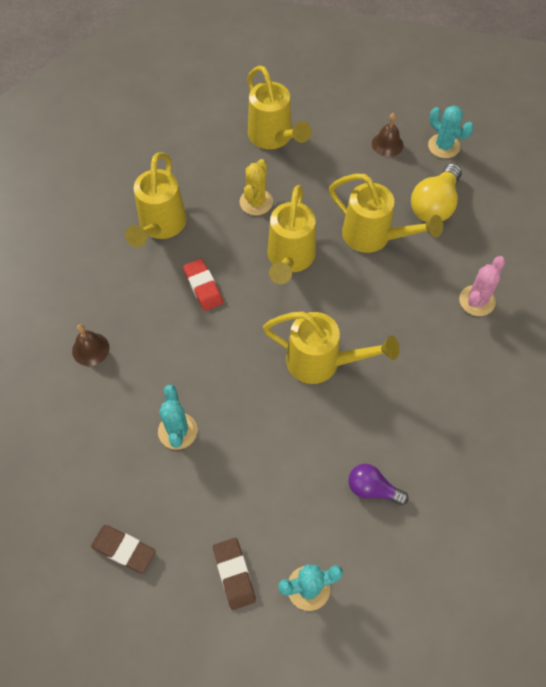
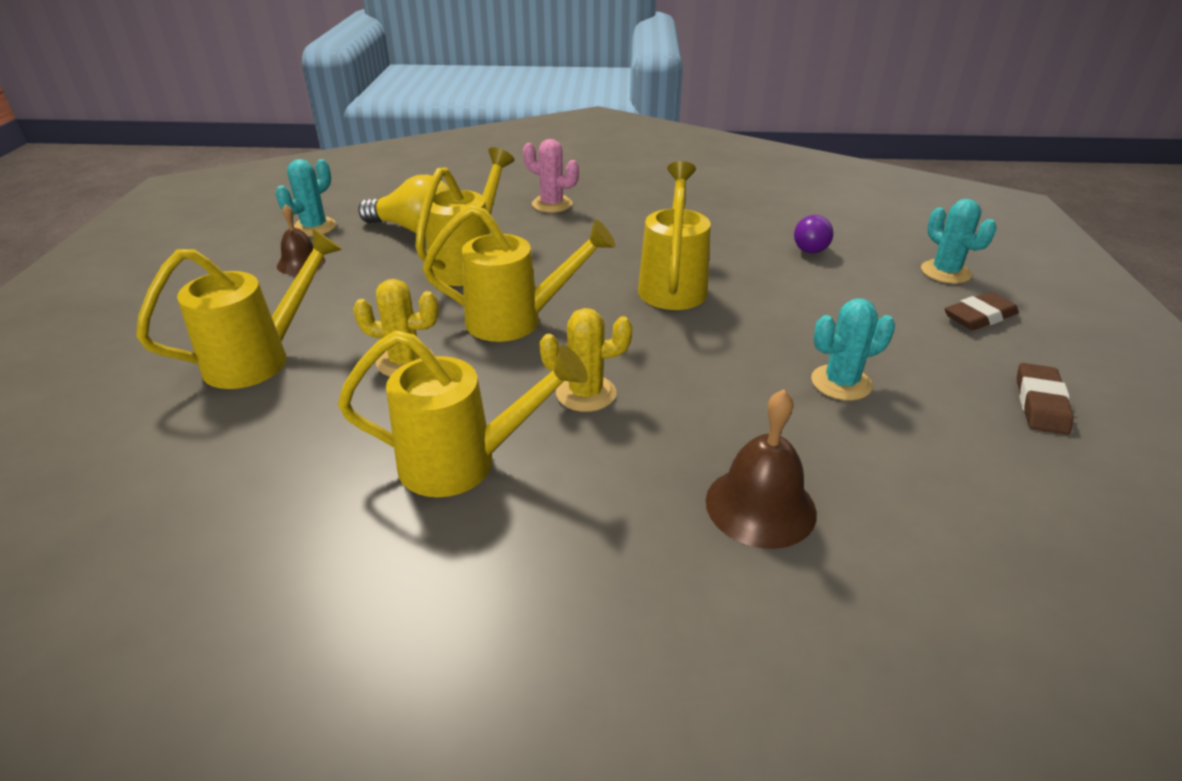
camera: 100 degrees left, 25 degrees down
brown bell [72,324,110,366] -> brown bell [706,389,817,549], size x1.53
red eraser [183,259,223,311] -> yellow cactus [539,308,632,412]

